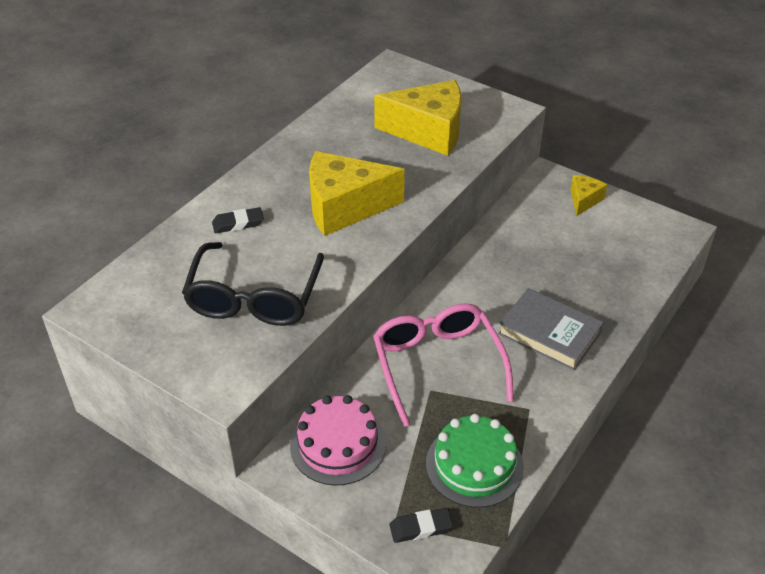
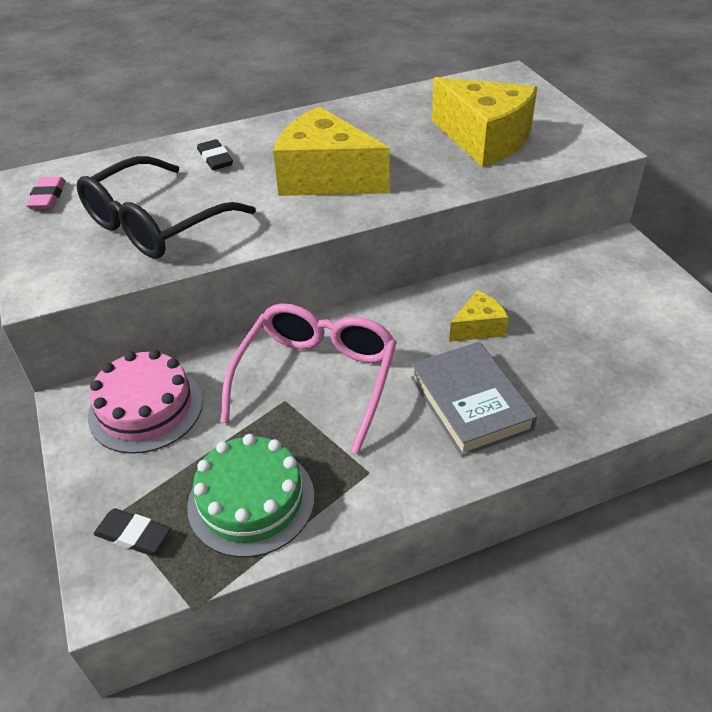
camera: 35 degrees right, 0 degrees up
black eraser [212,207,264,233] -> black eraser turned 45 degrees clockwise [197,139,233,170]
yellow cheese [570,175,607,216] -> yellow cheese moved to [449,290,508,342]
none -> pink eraser [26,177,66,209]

